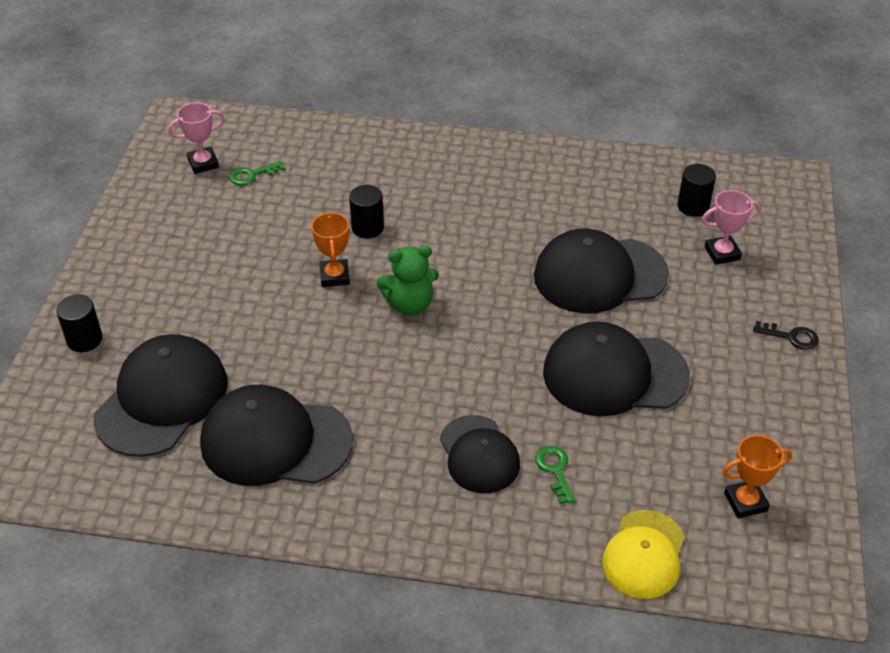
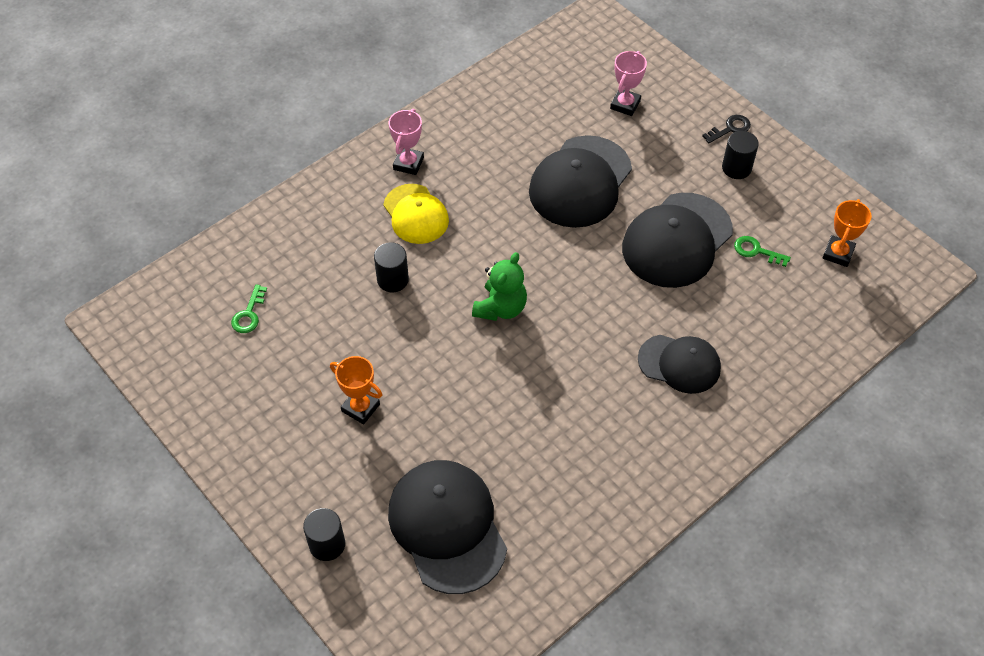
camera: 50 degrees left, 10 degrees up
pink trophy [168,102,224,174] -> pink trophy moved to [389,109,424,175]
black cap [200,385,353,486] -> none
orange trophy [311,211,350,287] -> orange trophy moved to [330,356,382,424]
green key [536,446,575,504] -> green key moved to [734,236,791,267]
yellow cap [602,510,685,599] -> yellow cap moved to [383,184,449,244]
black cylinder [677,164,716,217] -> black cylinder moved to [722,131,759,179]

